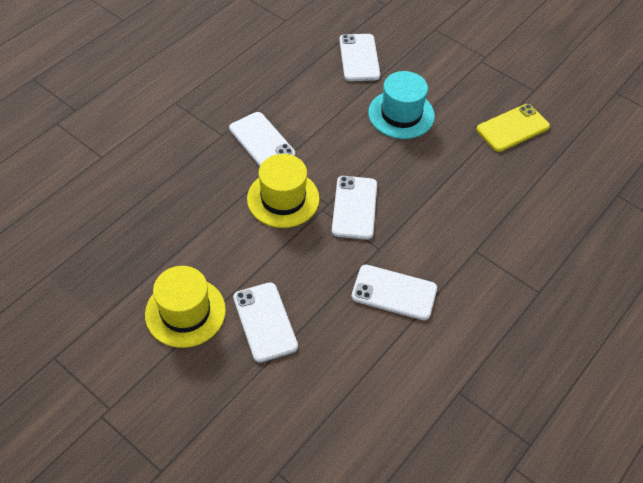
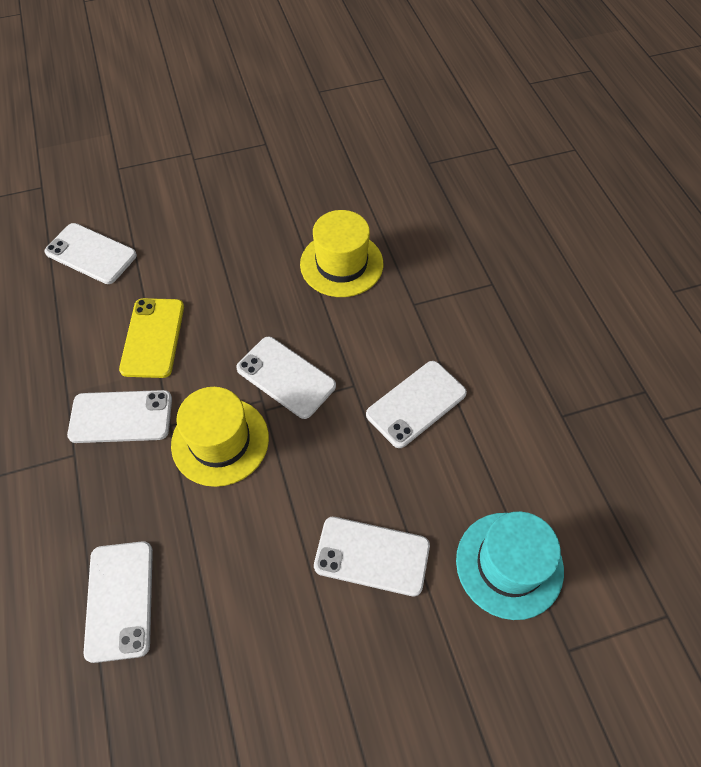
camera: 55 degrees left, 5 degrees up
yellow hat [145,266,226,348] -> yellow hat moved to [300,210,383,297]
turquoise hat [368,71,435,139] -> turquoise hat moved to [456,511,564,620]
yellow phone [476,104,550,152] -> yellow phone moved to [119,298,184,378]
none -> white phone [84,541,153,663]

